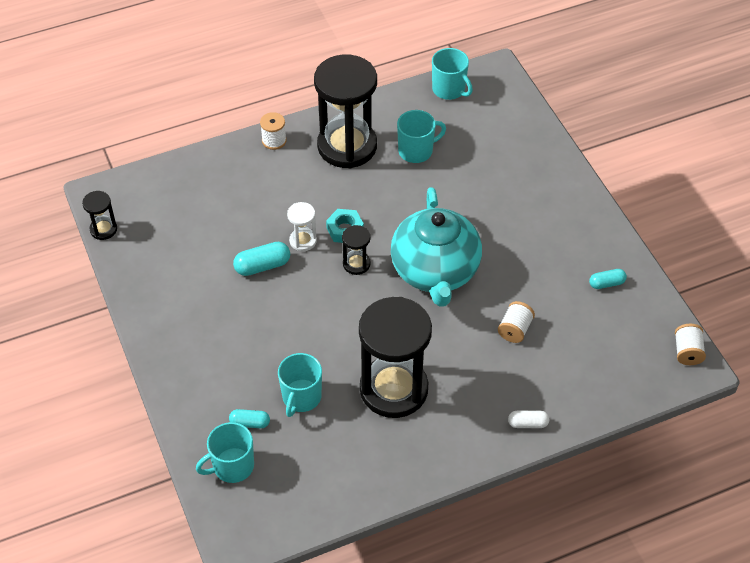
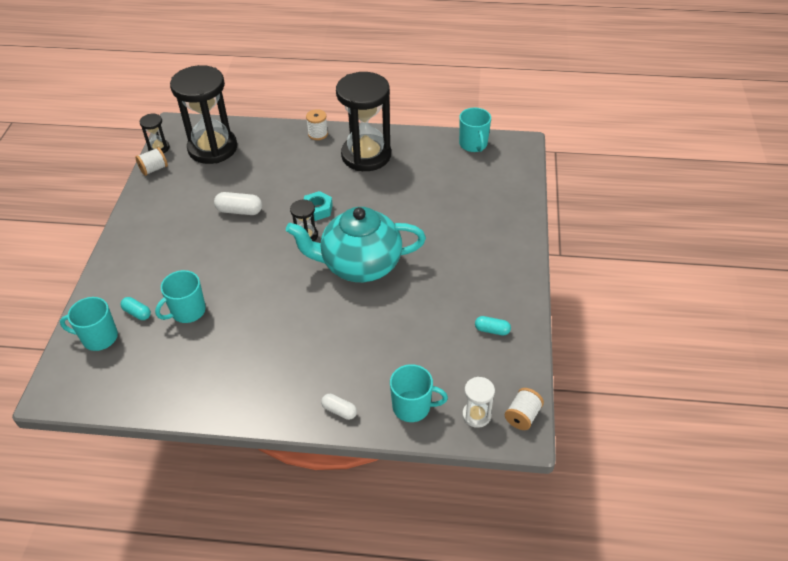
camera: 30 degrees right, 5 degrees down
turquoise capsule [233,242,290,276] -> white capsule [214,192,262,215]
white hourglass [287,202,317,251] -> white hourglass moved to [462,377,495,428]
black hourglass [359,297,432,418] -> black hourglass moved to [170,65,237,164]
turquoise teapot [391,187,482,307] -> turquoise teapot turned 60 degrees clockwise [286,207,426,282]
turquoise mug [397,110,446,163] -> turquoise mug moved to [390,364,448,422]
white spool [498,301,535,343] -> white spool moved to [135,147,168,176]

